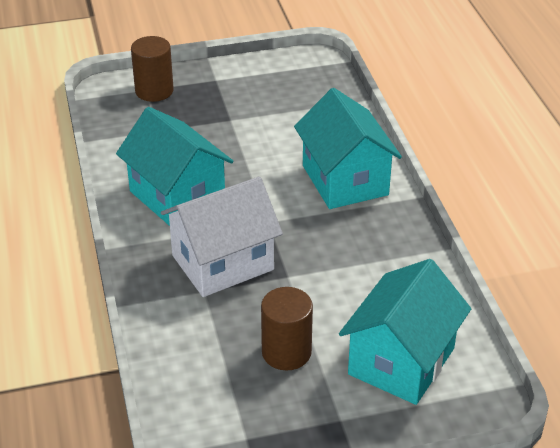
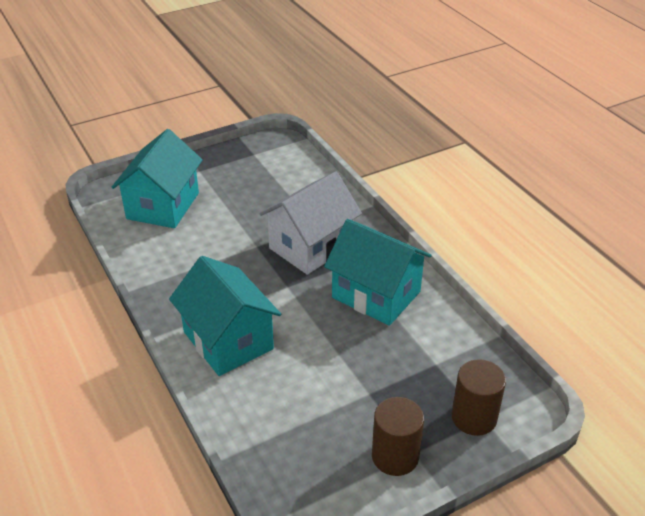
camera: 165 degrees right, 0 degrees up
brown cylinder [261,287,313,370] -> brown cylinder moved to [372,397,424,476]

